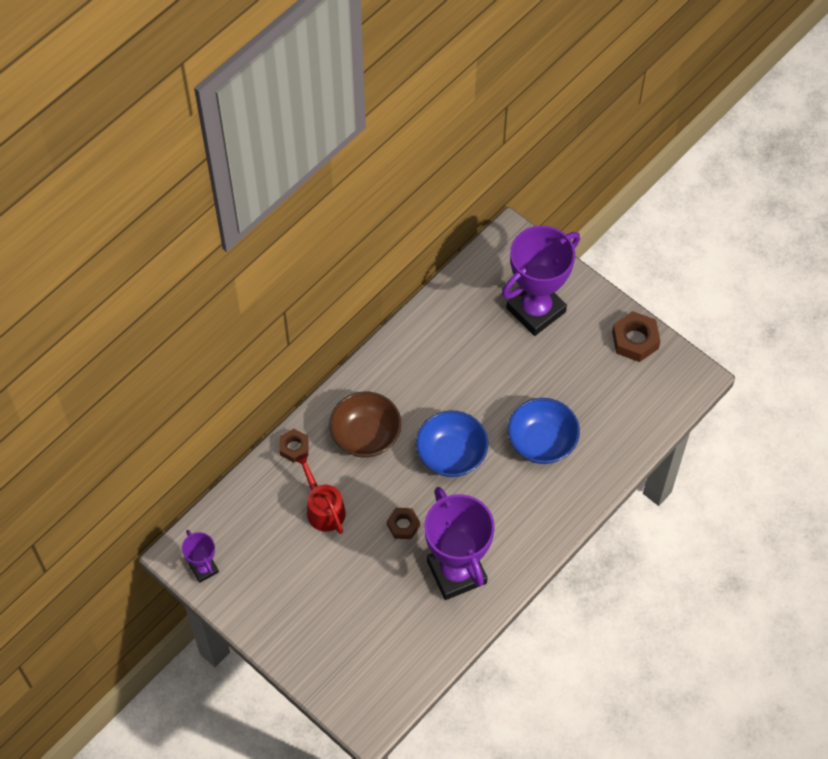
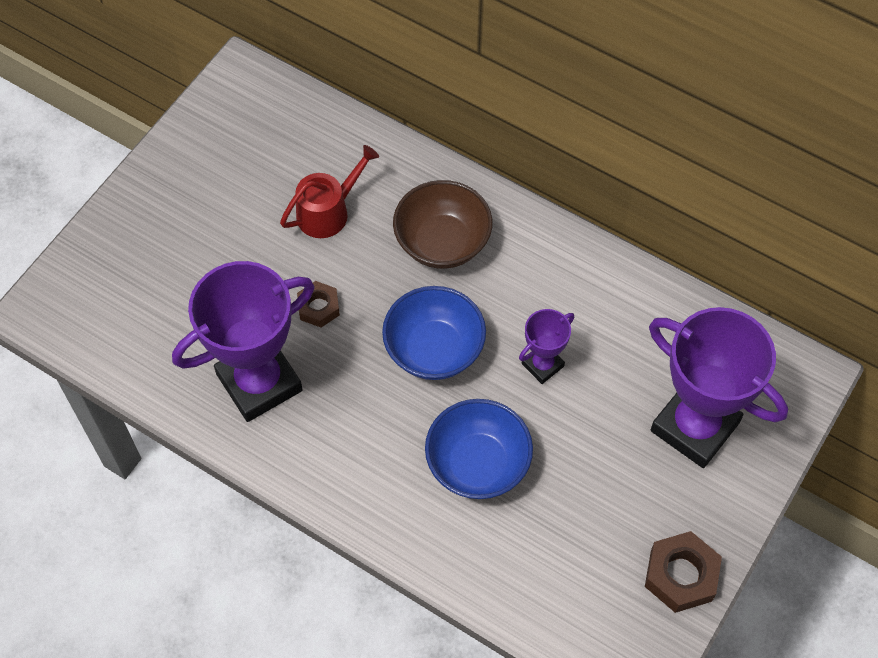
camera: 80 degrees right, 0 degrees up
purple trophy [182,530,219,583] -> purple trophy moved to [519,309,574,384]
brown nut [279,429,309,463] -> none

